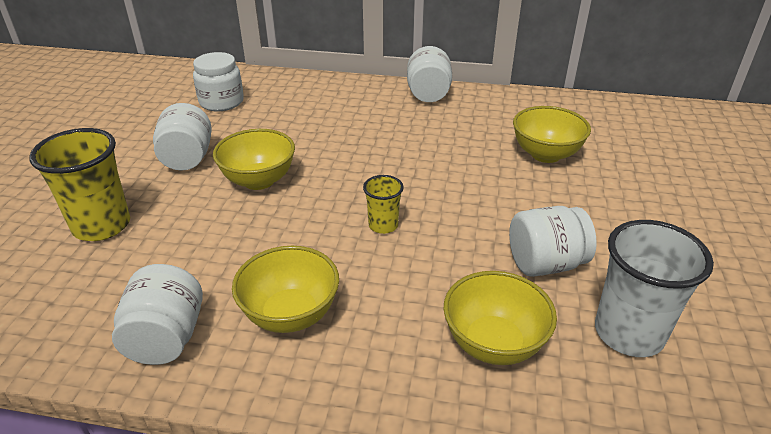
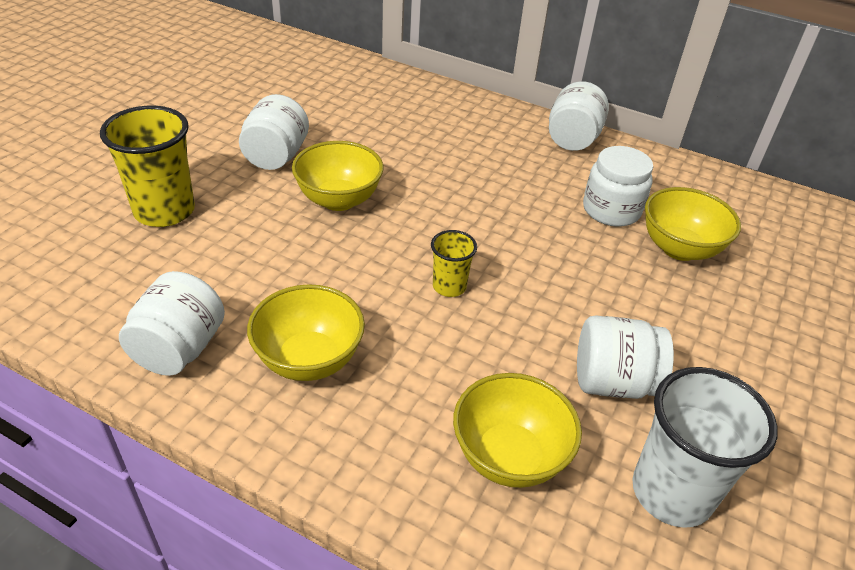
camera: 15 degrees right, 5 degrees up
white jar [193,52,244,111] -> white jar moved to [583,146,653,227]

